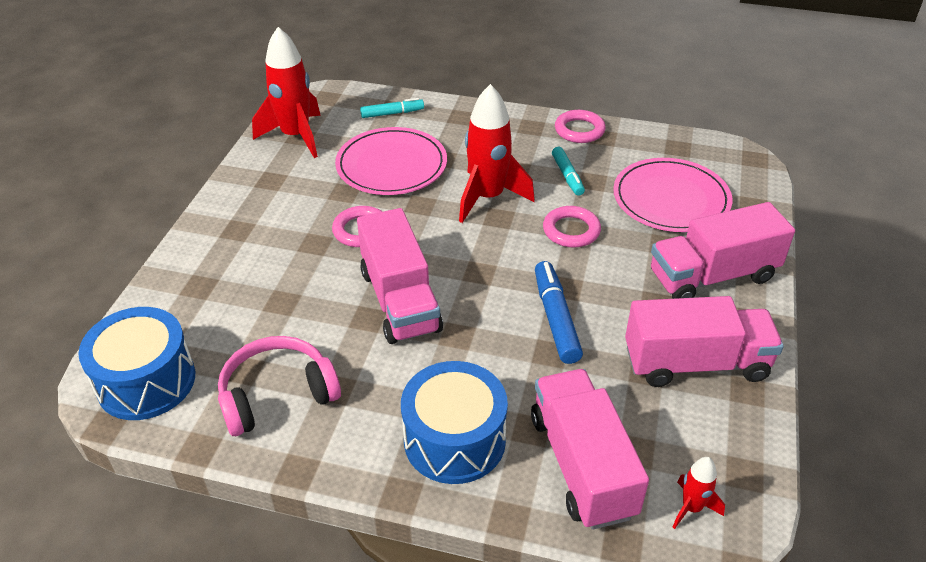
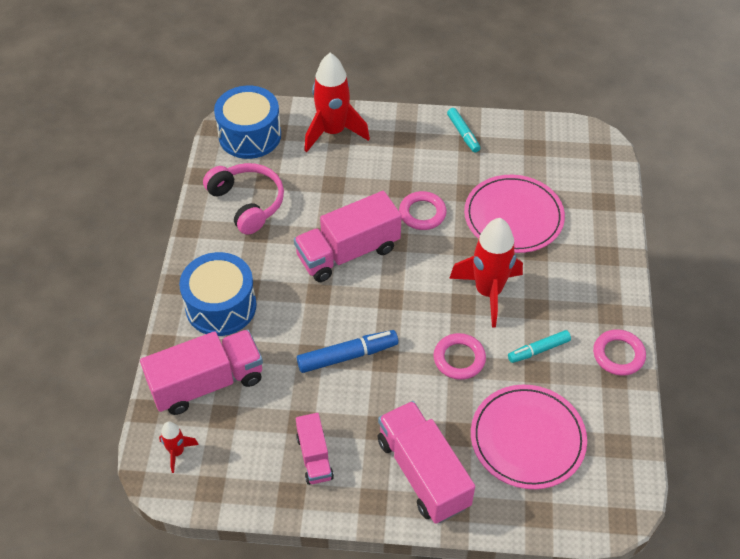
camera: 80 degrees right, 10 degrees up
red rocket [252,27,321,158] -> red rocket moved to [304,53,370,152]
turquoise marker [360,98,424,118] -> turquoise marker moved to [447,108,480,152]
pink truck [625,296,784,387] -> pink truck [296,413,334,485], size x0.56

